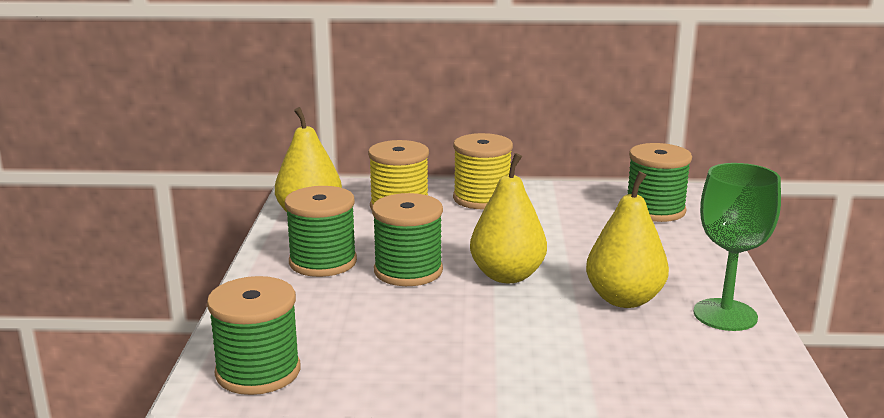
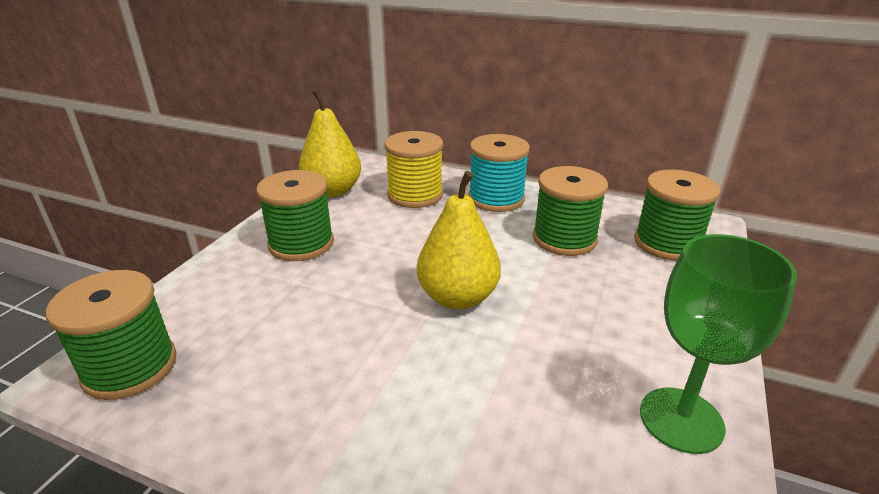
camera: 20 degrees right, 10 degrees up
green spool [372,193,443,286] -> green spool moved to [533,166,608,256]
yellow spool [453,133,513,209] -> turquoise spool [468,134,530,212]
yellow pear [586,171,669,308] -> none

